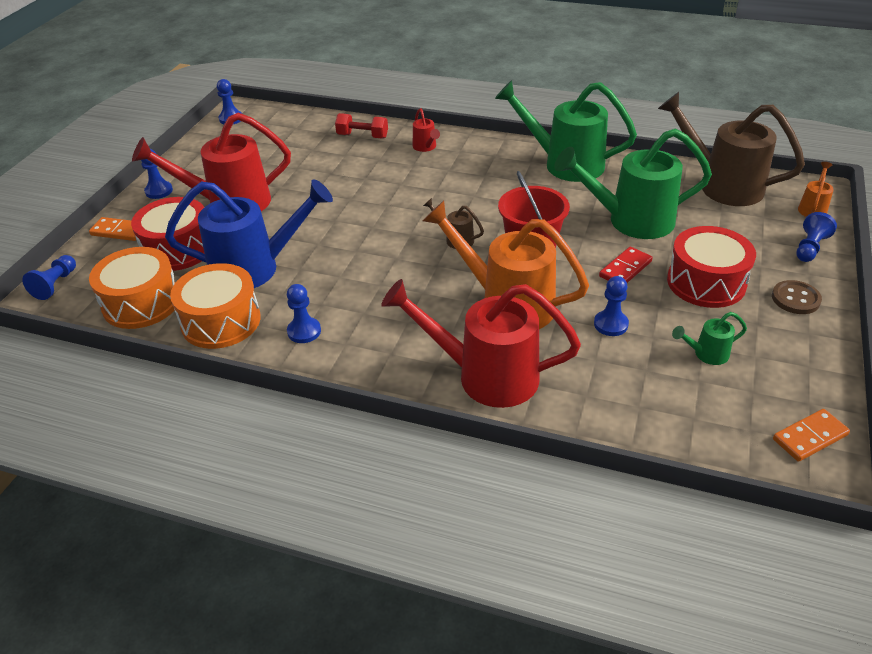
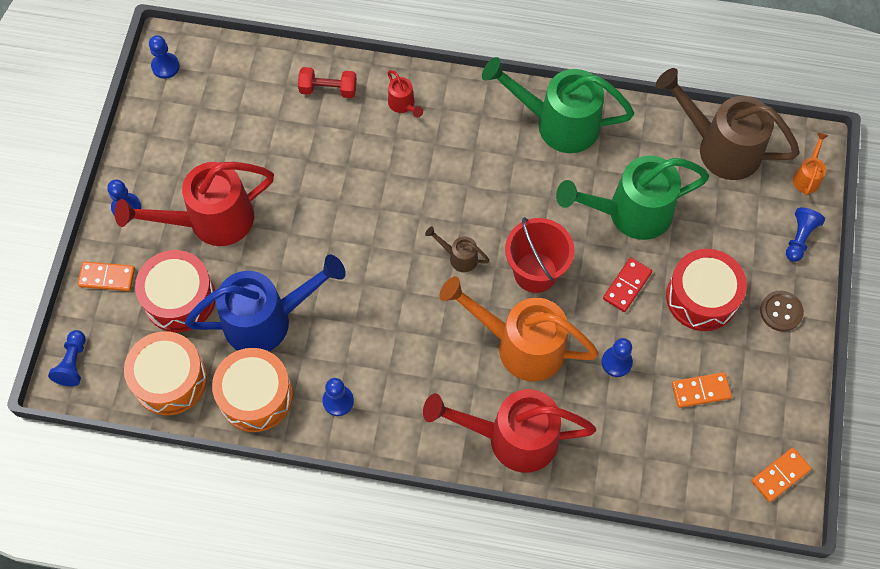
camera: 10 degrees left, 25 degrees up
green watering can [672,312,747,365] -> orange domino [672,372,732,408]

